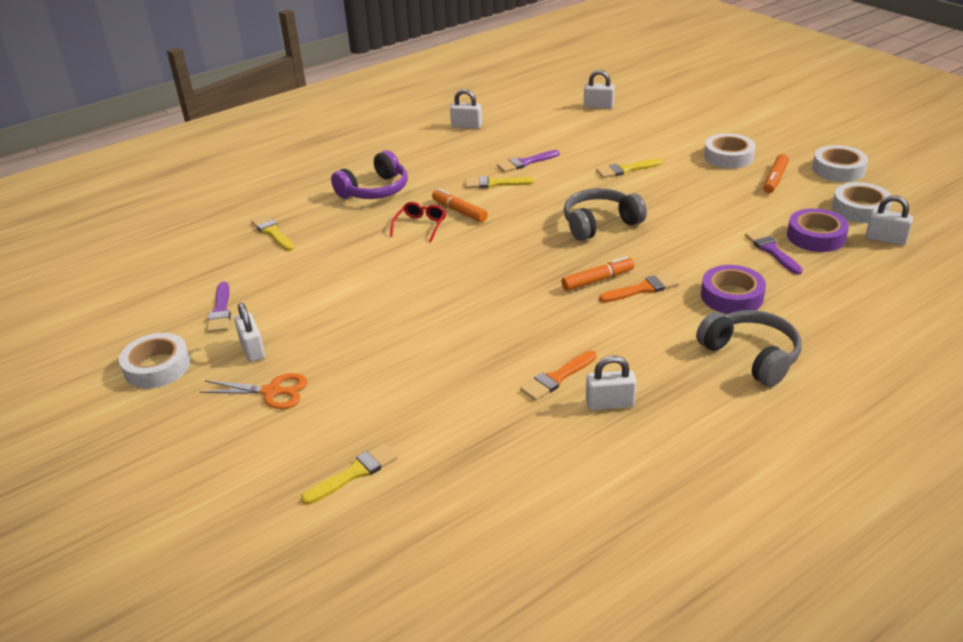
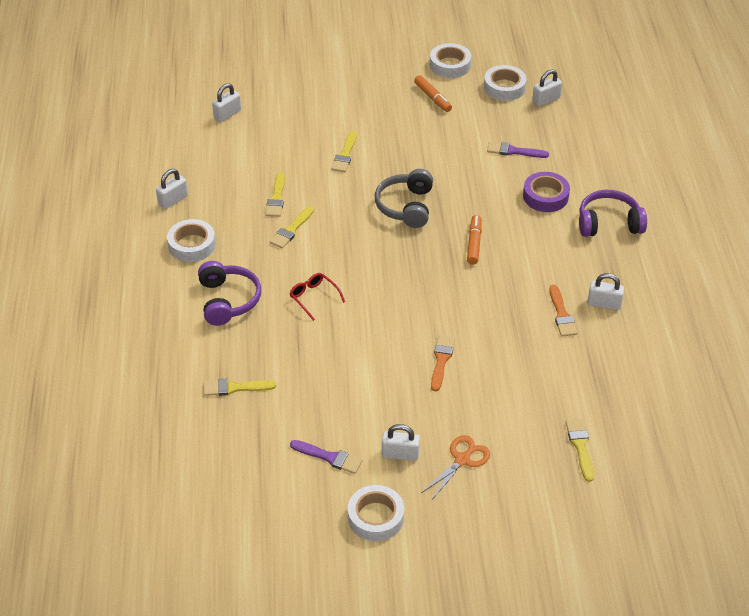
camera: 60 degrees left, 10 degrees up
orange marker [432,188,488,222] -> none
purple brush [497,150,559,172] -> yellow brush [265,173,285,217]
white padlock [586,356,637,410] -> white padlock turned 75 degrees clockwise [587,273,624,310]
orange brush [599,273,679,302] -> orange brush moved to [431,335,455,391]
grey headphones [696,310,802,387] -> purple headphones [579,190,647,237]
white tape [704,133,756,169] -> white tape moved to [167,219,216,262]
purple tape [787,208,849,252] -> none

